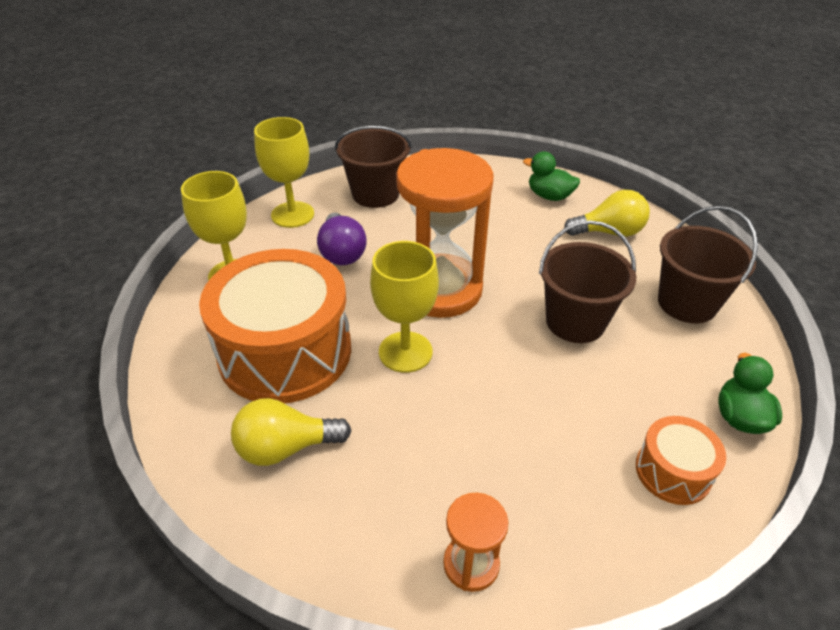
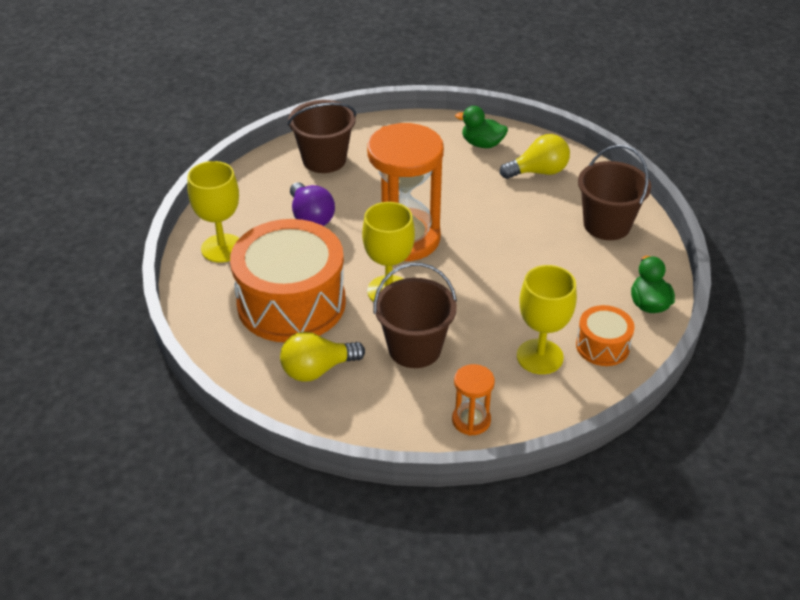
camera: 10 degrees left, 0 degrees up
yellow goblet [254,117,314,228] -> yellow goblet moved to [517,265,577,374]
brown bucket [539,220,636,343] -> brown bucket moved to [374,263,457,368]

